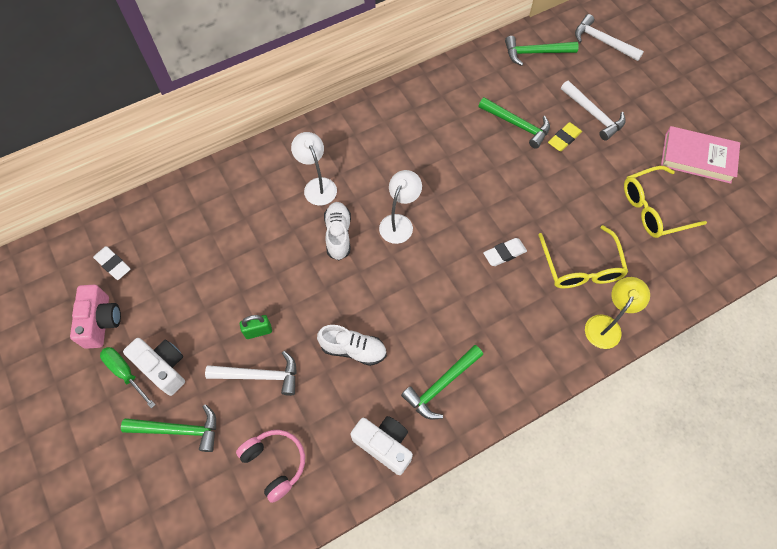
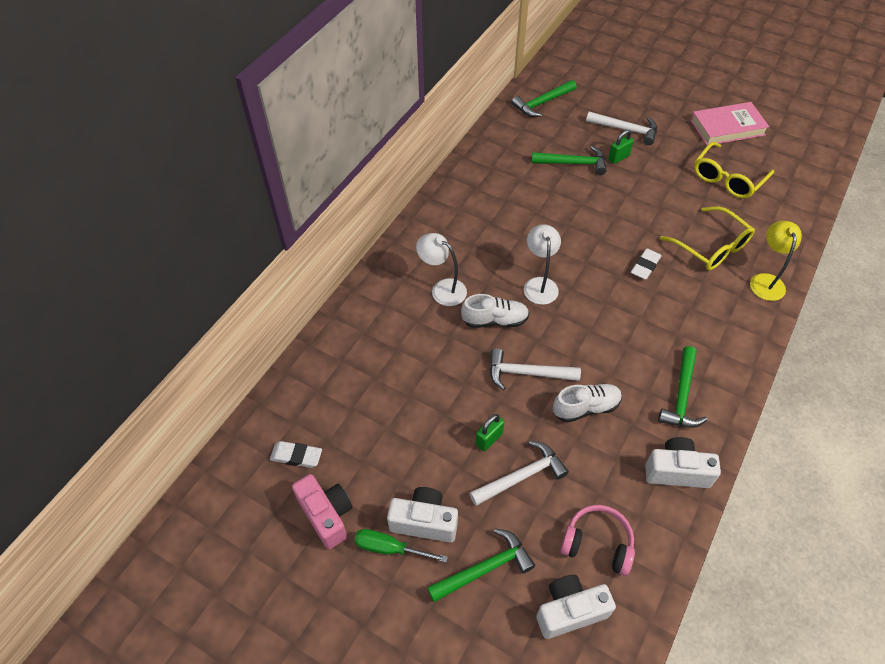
camera: 30 degrees left, 10 degrees down
white shoe [324,202,351,260] -> white shoe turned 120 degrees clockwise [461,294,529,328]
yellow eraser [548,122,582,152] -> green padlock [608,130,634,164]
white hammer [575,14,644,61] -> white hammer moved to [490,348,581,390]
none -> white camera [536,575,616,639]

